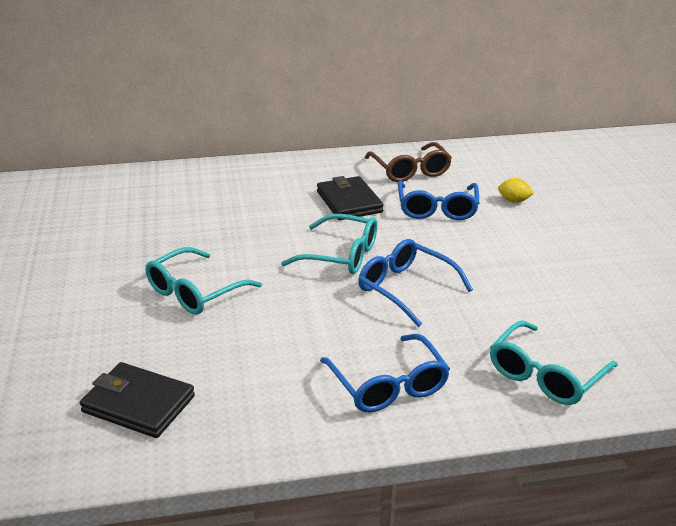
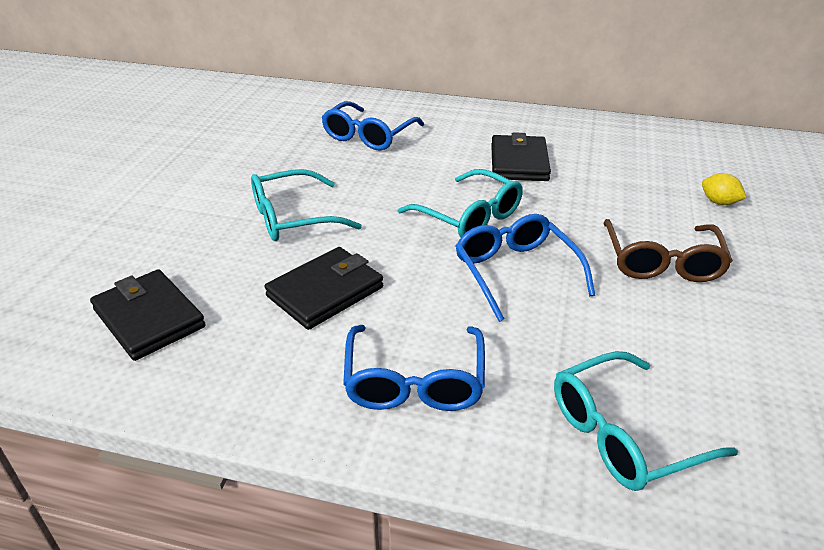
camera: 25 degrees right, 5 degrees up
brown glasses [365,142,452,182] -> brown glasses moved to [604,219,733,282]
blue glasses [398,181,479,220] -> blue glasses moved to [321,101,424,150]
none -> black wallet [264,247,383,330]

